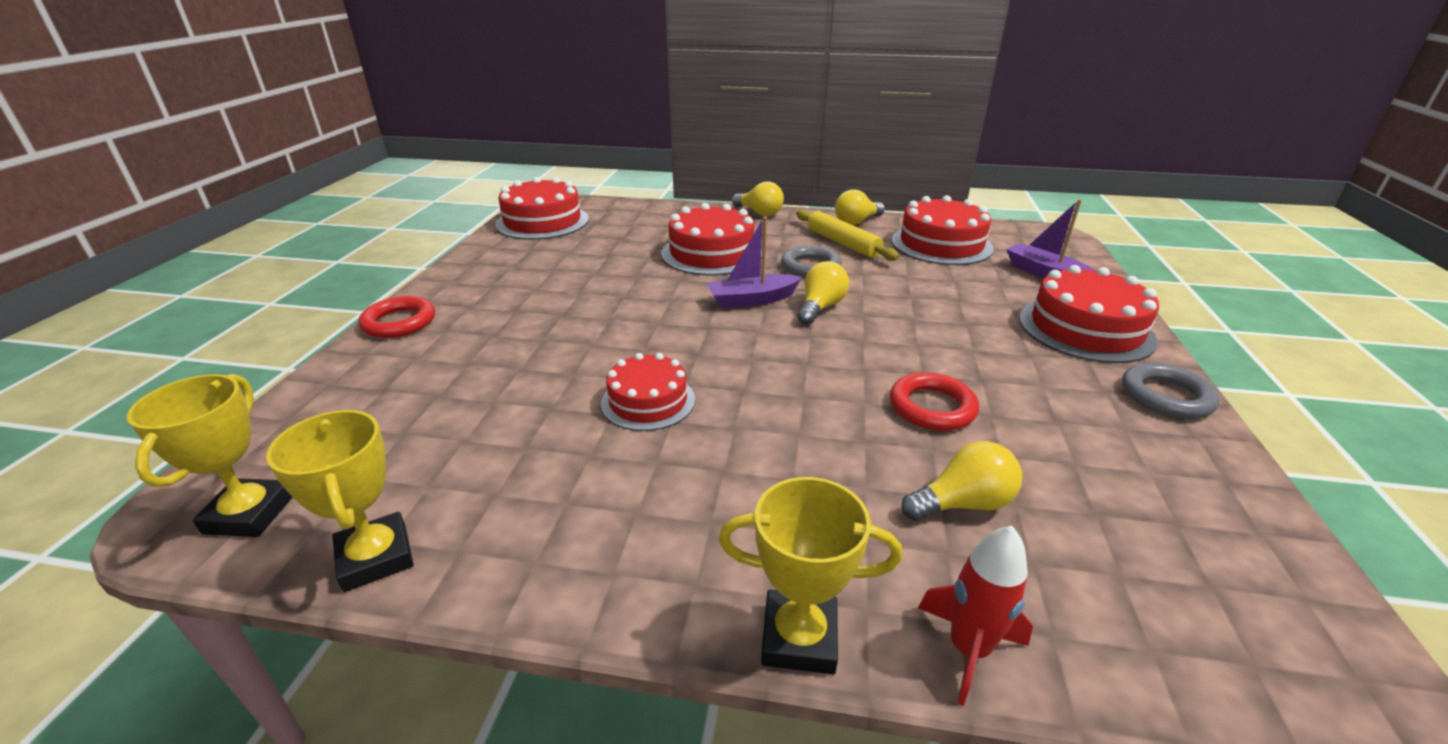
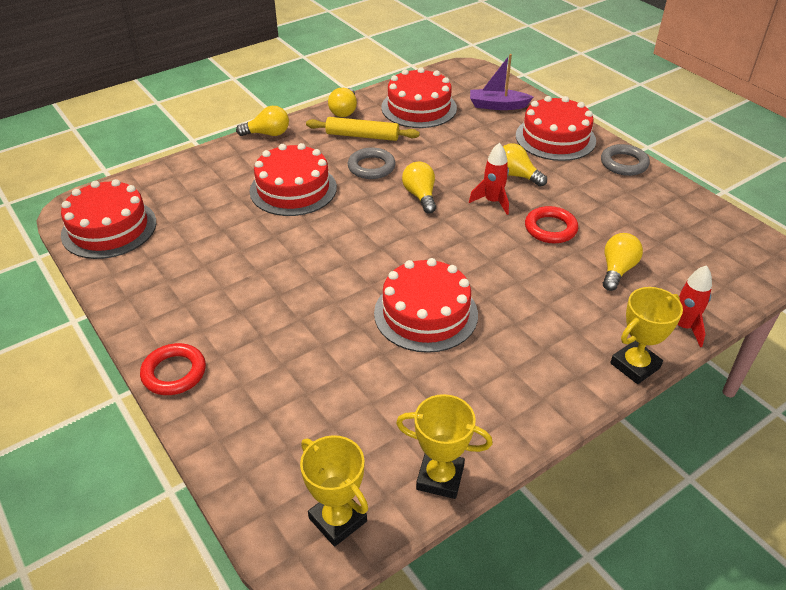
camera: 45 degrees left, 10 degrees up
red cake [601,353,695,431] -> red cake [374,258,478,353], size x1.58
purple boat [707,217,802,309] -> none
none -> red rocket [469,143,509,215]
none -> yellow light bulb [503,143,547,187]

